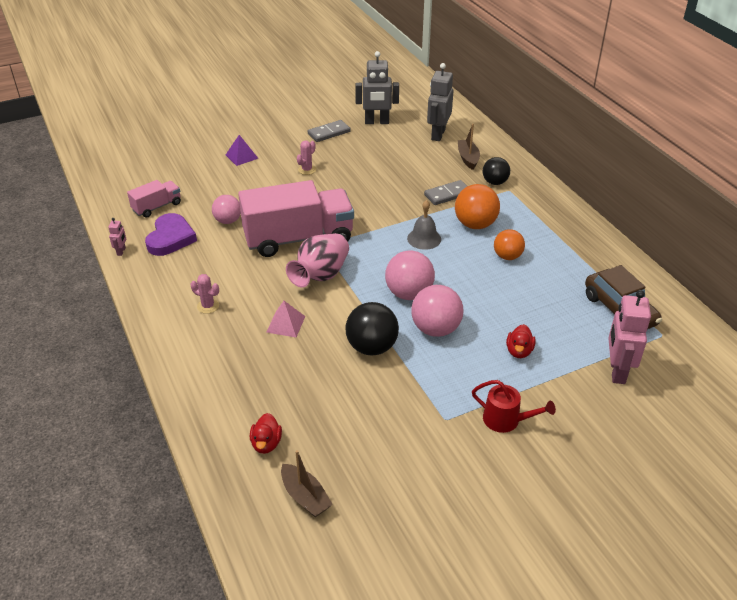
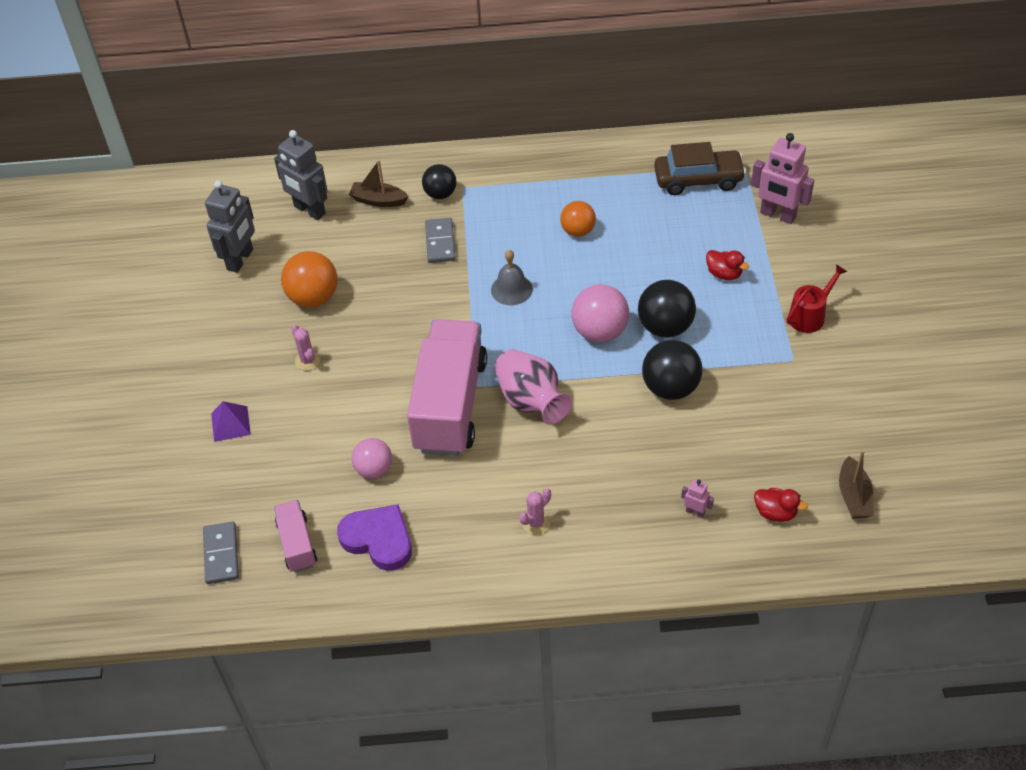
camera: 65 degrees left, 10 degrees up
pink robot [108,218,126,256] -> pink robot moved to [681,479,714,518]
pink pyramid [266,301,305,337] -> none
brown boat [281,450,333,517] -> brown boat turned 105 degrees clockwise [839,450,874,519]
grey domino [308,120,351,142] -> grey domino moved to [203,521,239,584]
pink ball [411,285,464,337] -> black ball [638,280,696,337]
orange ball [455,184,500,229] -> orange ball moved to [281,251,338,307]

